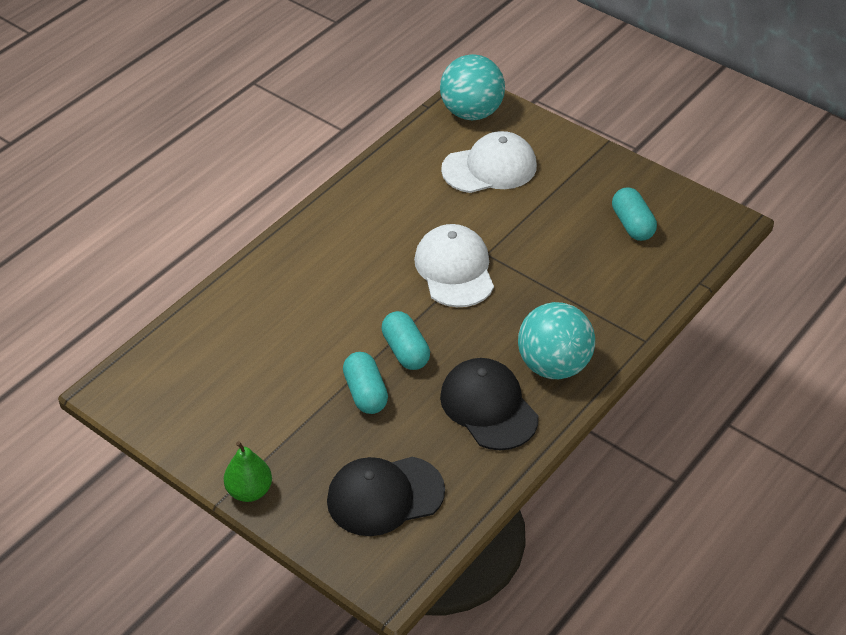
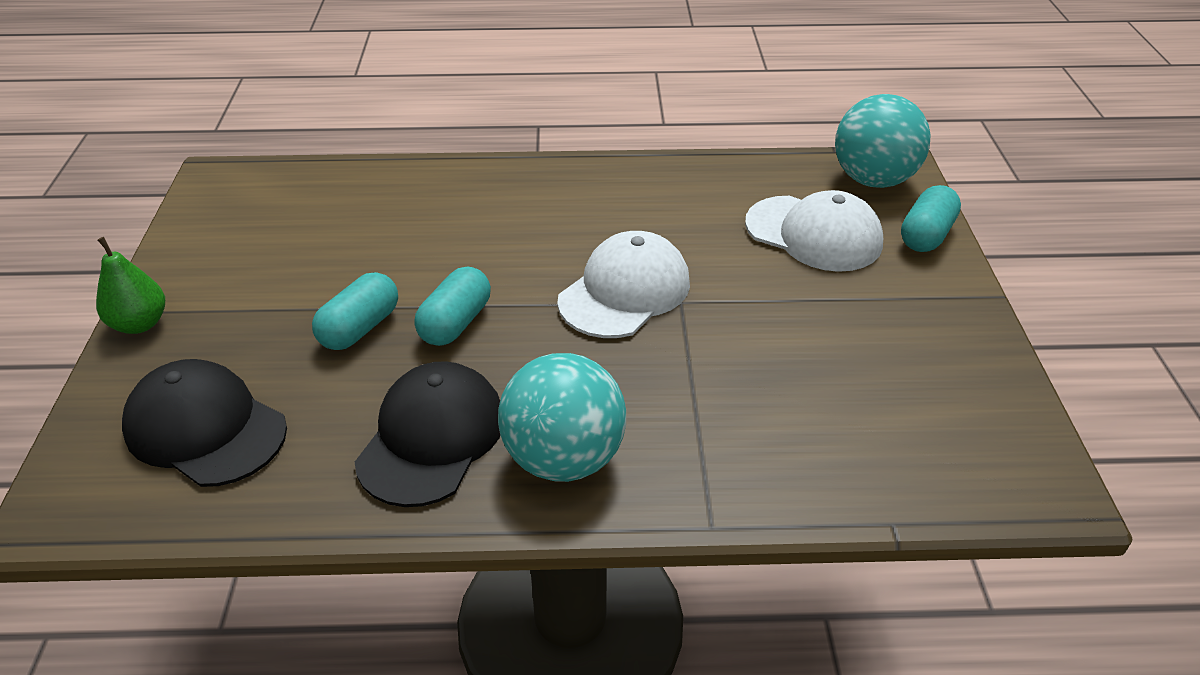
camera: 50 degrees right, 5 degrees down
turquoise capsule [612,187,657,241] -> turquoise capsule moved to [901,185,961,252]

